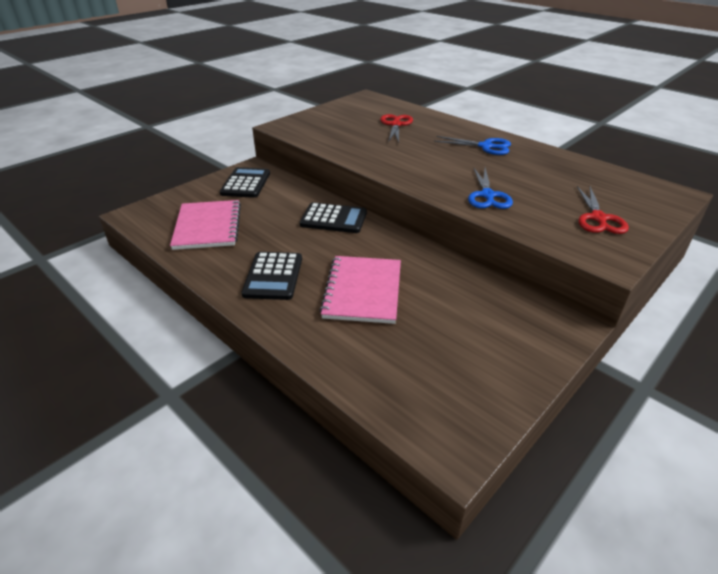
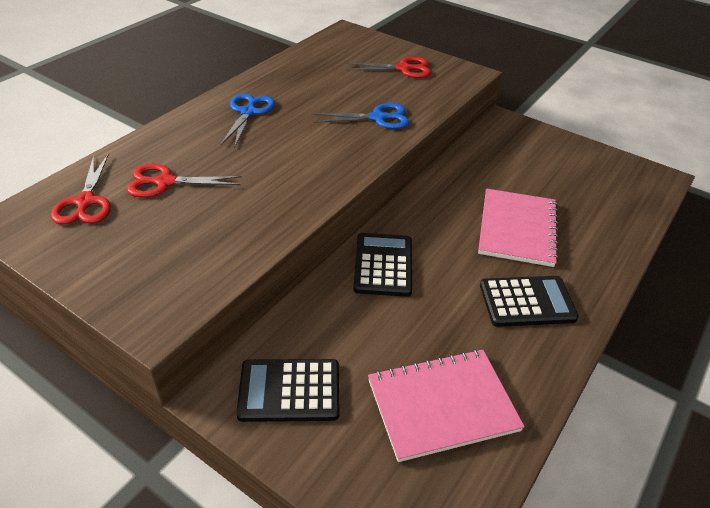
camera: 100 degrees left, 5 degrees up
pink notebook [319,256,401,324] -> pink notebook turned 75 degrees counterclockwise [478,188,559,267]
none -> red scissors [51,154,111,225]

